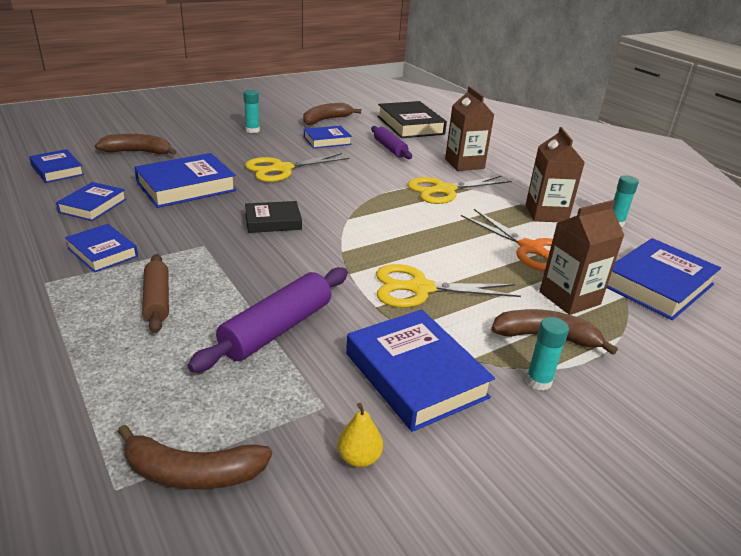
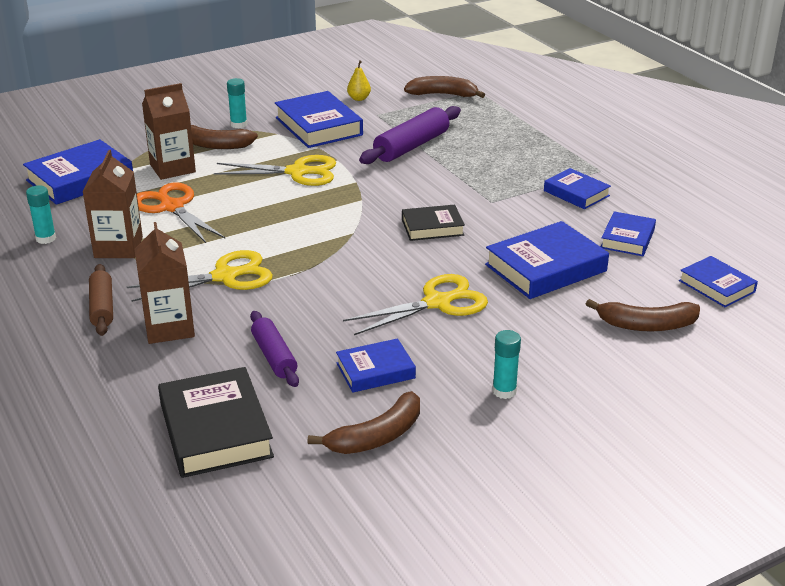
camera: 175 degrees left, 0 degrees up
brown rolling pin [142,254,169,333] -> brown rolling pin moved to [89,264,113,336]

